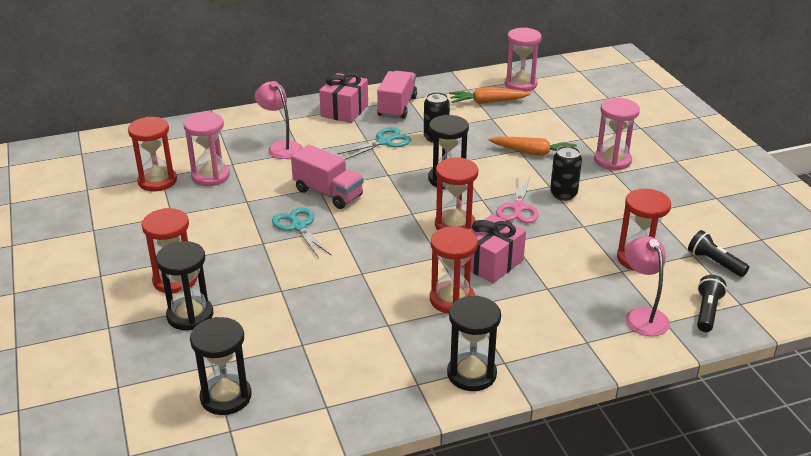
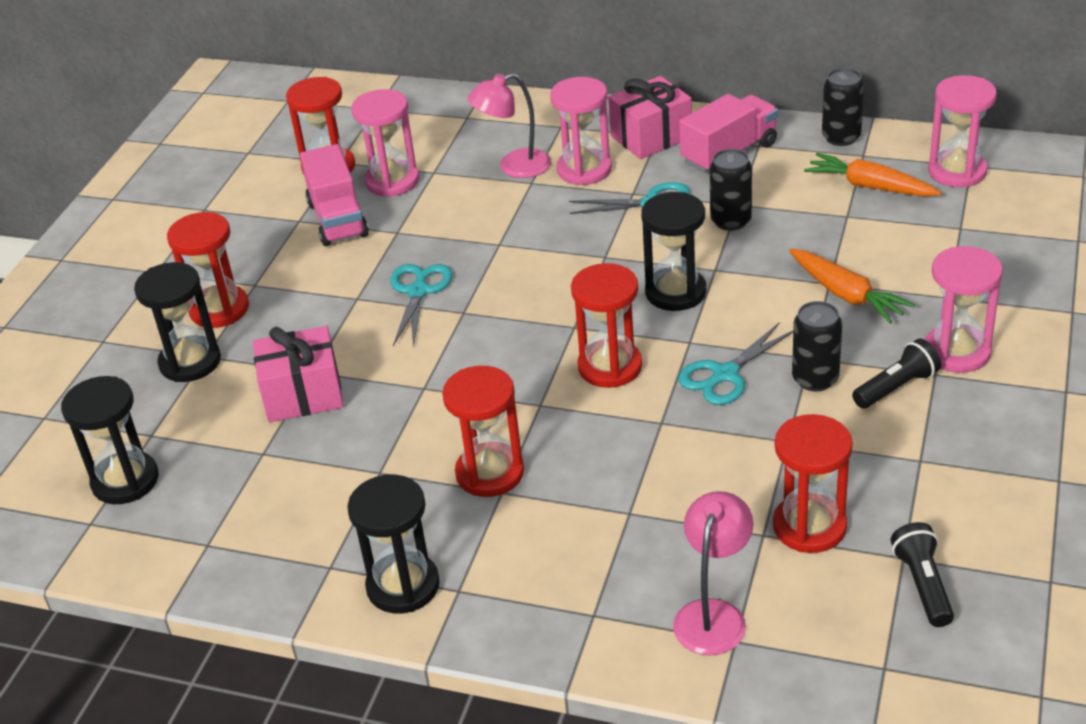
camera: 40 degrees right, 5 degrees up
pink lamp [255,81,302,159] -> pink lamp turned 105 degrees counterclockwise [468,73,551,178]
pink truck [291,145,364,209] -> pink truck moved to [300,144,369,246]
pink gift [461,214,526,283] -> pink gift moved to [253,326,344,422]
pink scissors [496,175,539,223] -> turquoise scissors [679,322,793,405]
black flashlight [697,275,727,332] -> black flashlight moved to [852,339,941,409]
none -> pink hourglass [550,77,612,185]
none -> black can [822,68,864,146]

